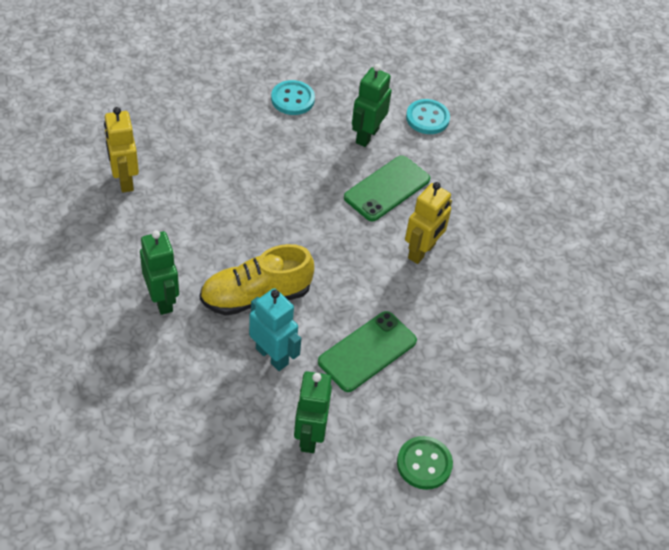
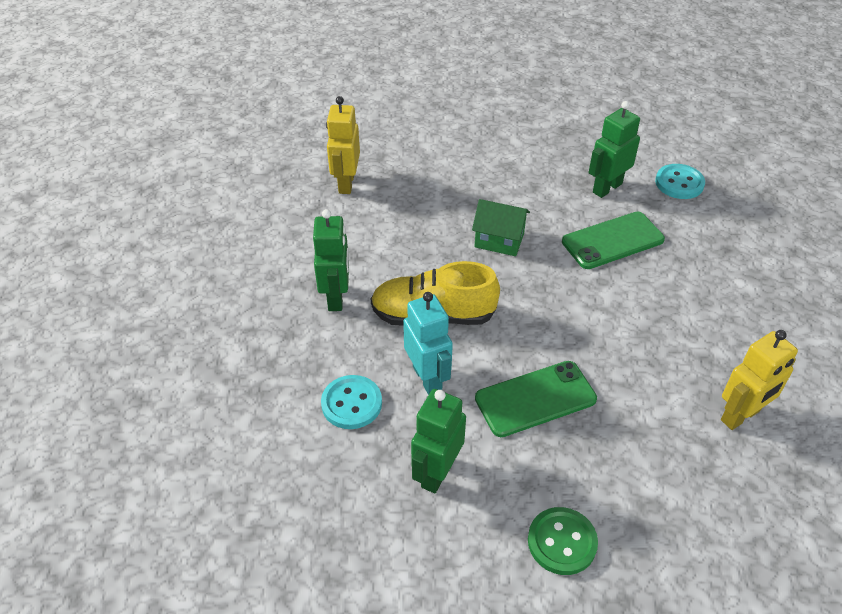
camera: 25 degrees right, 5 degrees down
turquoise button [271,80,315,115] -> turquoise button moved to [321,375,382,429]
yellow robot [405,182,452,264] -> yellow robot moved to [721,330,798,430]
none -> green house [472,199,530,256]

